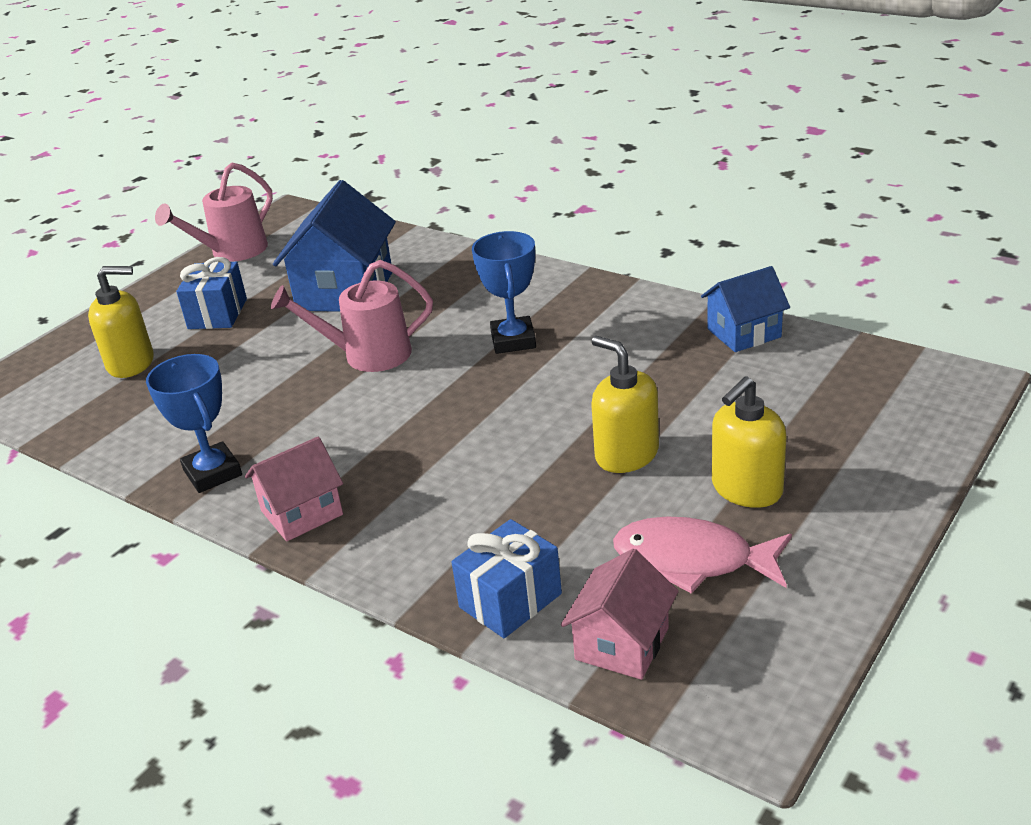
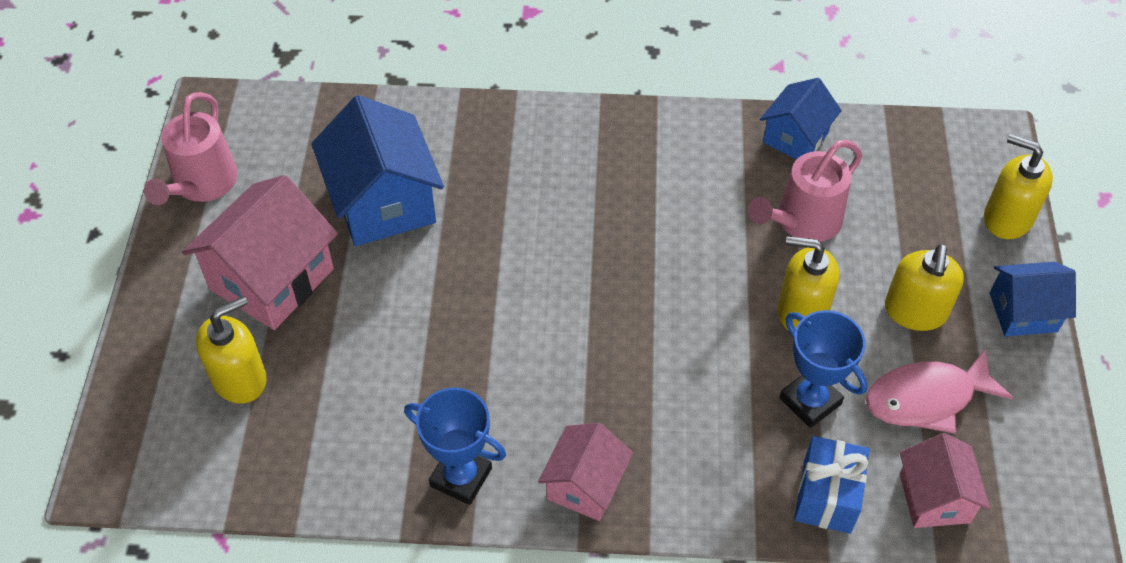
camera: 35 degrees left, 20 degrees up
blue gift [176,257,247,329] -> pink house [182,175,338,330]
pink watering can [271,260,433,372] -> pink watering can moved to [748,140,863,242]
blue trophy [472,231,536,354] -> blue trophy moved to [779,310,868,428]
none -> yellow soap dispenser [984,134,1053,239]
none -> blue house [990,262,1076,336]

